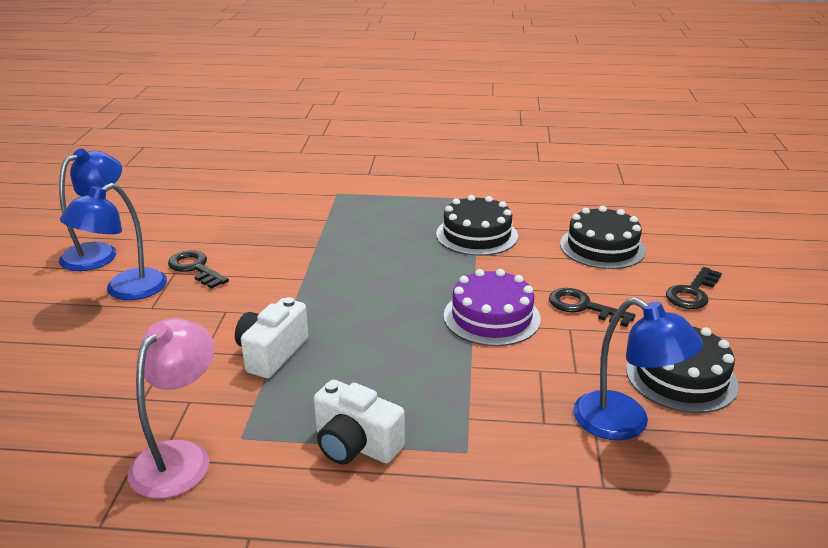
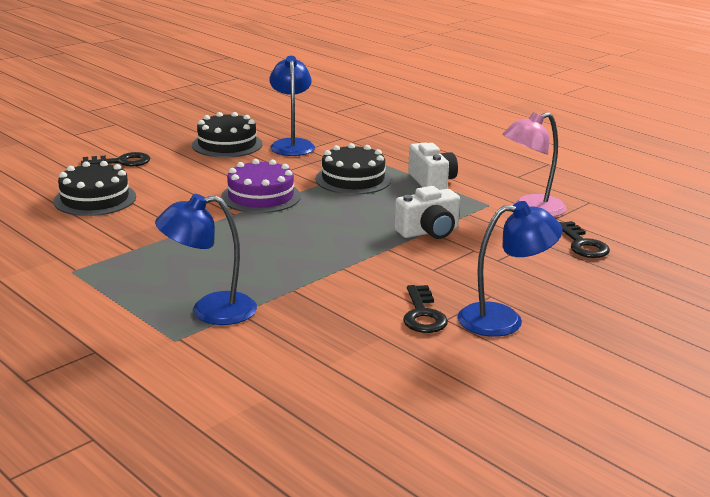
camera: 140 degrees left, 5 degrees down
blue lamp [59,149,122,271] -> blue lamp moved to [155,194,257,325]
black cake [436,195,518,256] -> black cake moved to [315,143,391,195]
black key [549,288,636,327] -> black key moved to [559,221,610,258]

